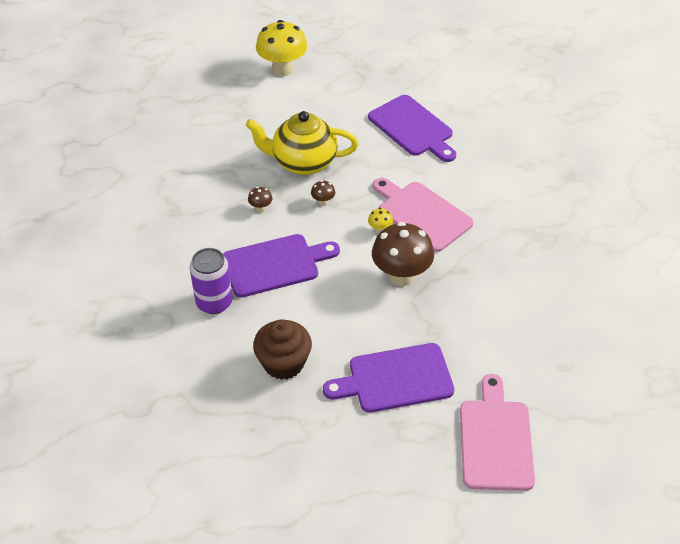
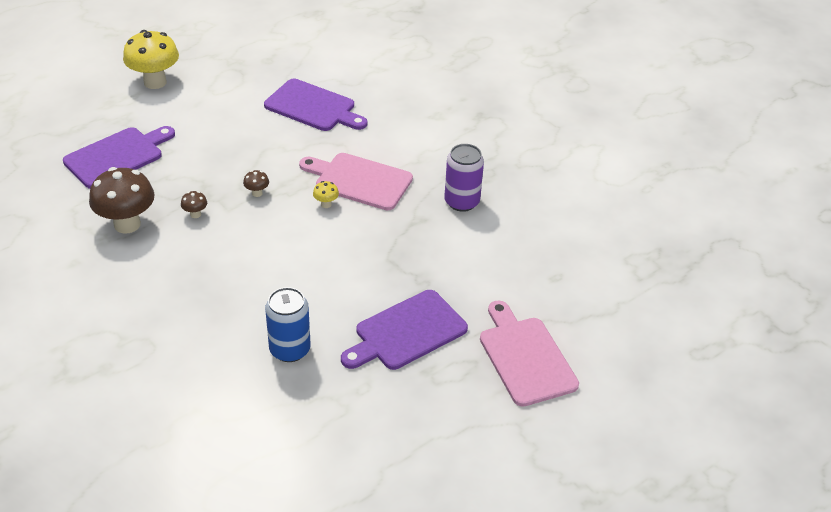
camera: 25 degrees left, 5 degrees down
purple can [190,248,233,314] -> purple can moved to [444,144,484,212]
purple cutting board [223,234,340,298] -> purple cutting board moved to [63,126,175,189]
yellow teapot [245,111,358,175] -> none
brown cupcake [253,319,312,380] -> blue can [265,287,311,362]
brown mushroom [372,222,434,286] -> brown mushroom moved to [89,167,155,234]

